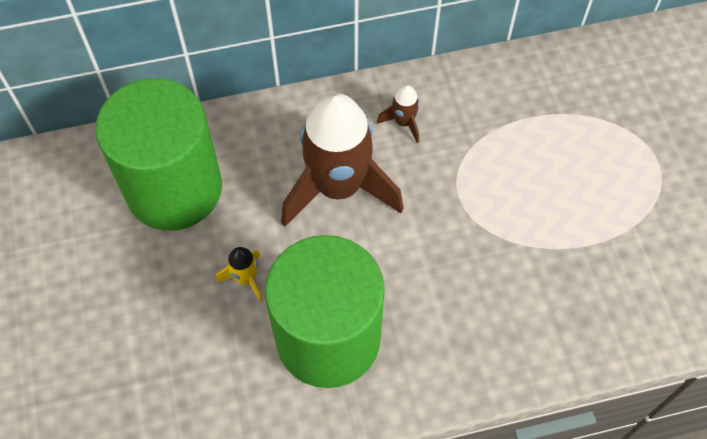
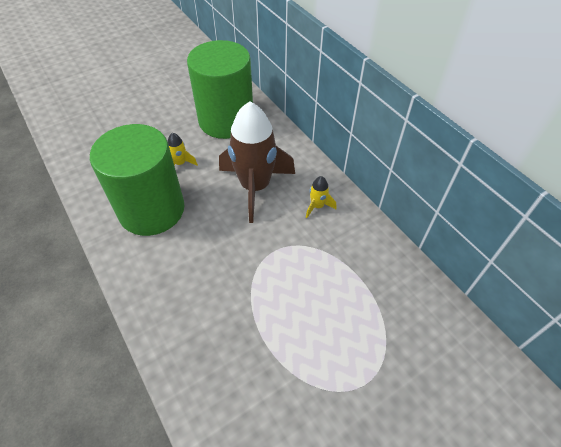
camera: 70 degrees right, 10 degrees down
brown rocket [377,85,420,143] -> yellow rocket [306,176,336,218]

